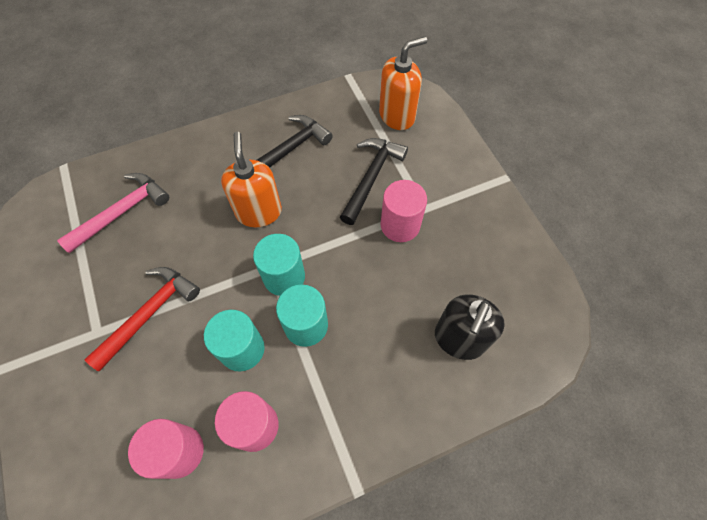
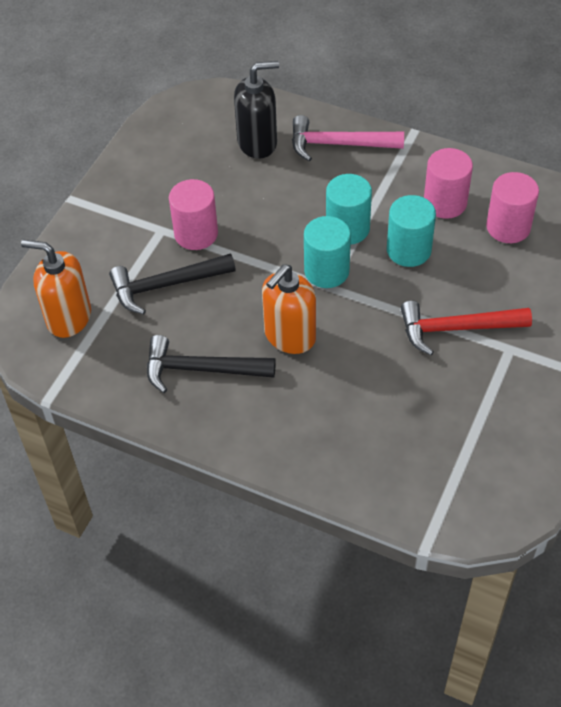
camera: 130 degrees left, 10 degrees down
pink hammer [57,173,169,253] -> pink hammer moved to [292,115,404,162]

